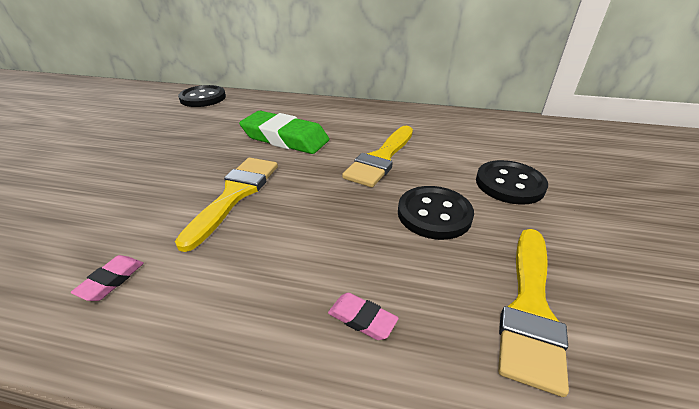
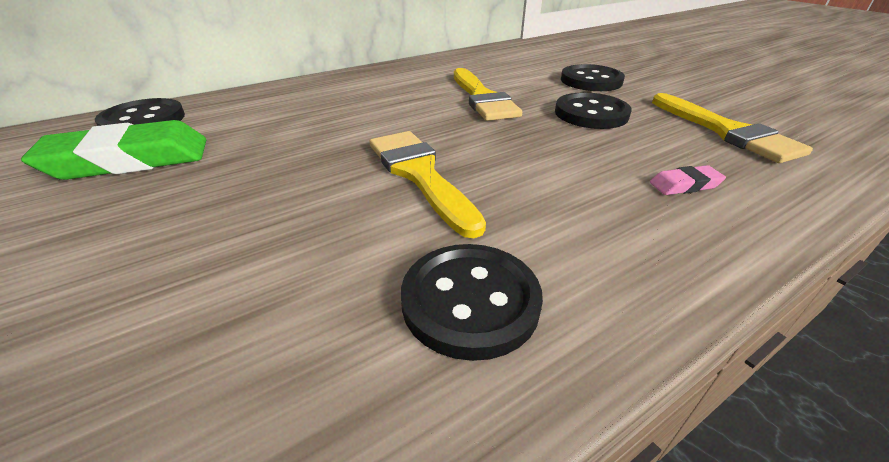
camera: 45 degrees left, 0 degrees up
pink eraser [70,255,144,301] -> black button [401,244,543,361]
green eraser [239,111,329,154] -> green eraser moved to [21,120,206,180]

